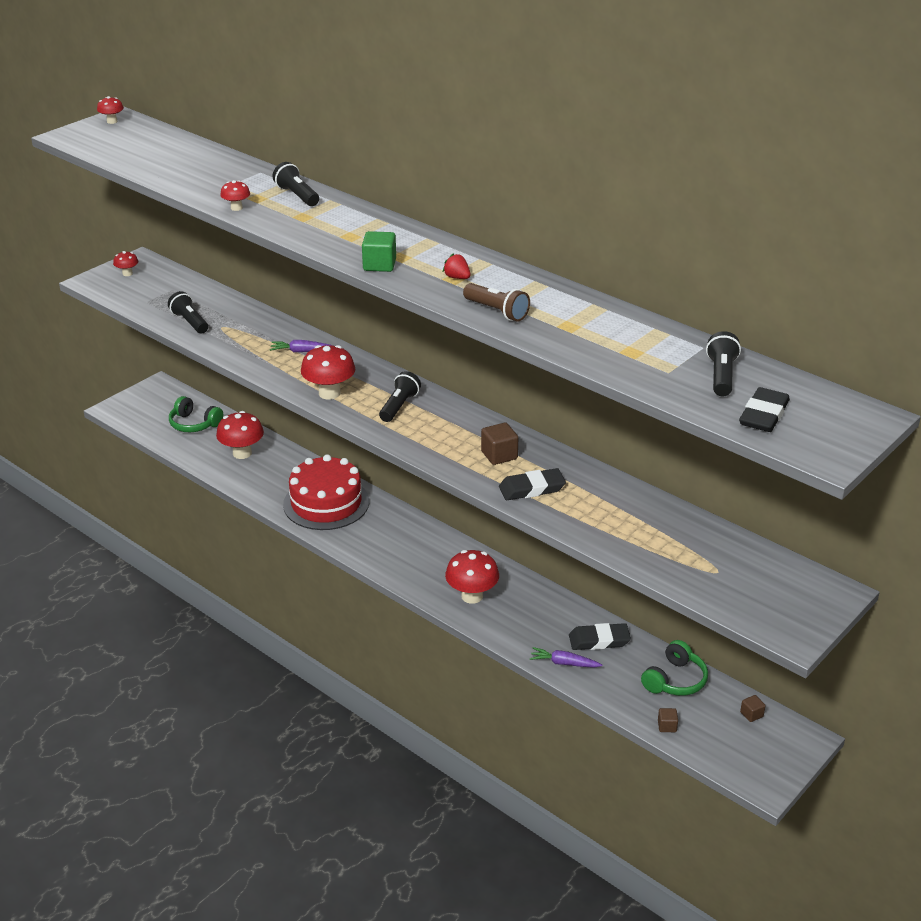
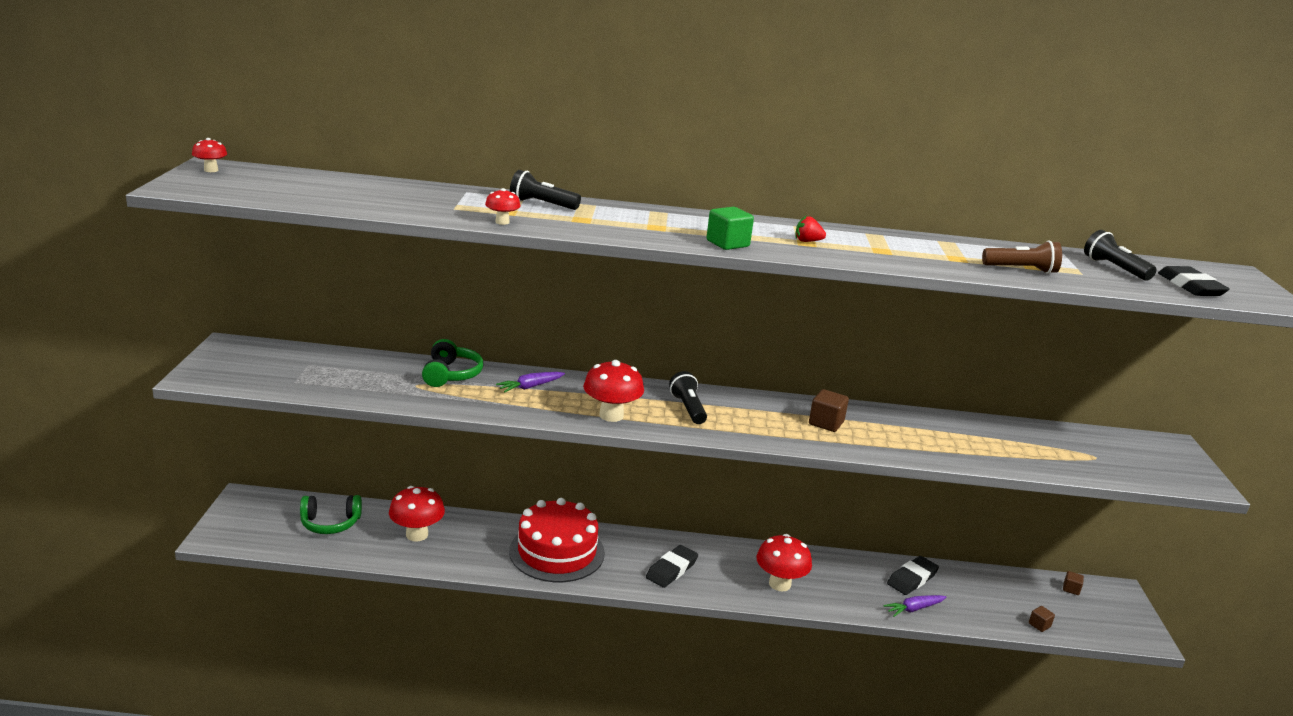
camera: 40 degrees left, 10 degrees down
red mushroom [113,251,138,276] -> none
black flashlight [168,291,208,333] -> none
brown flashlight [463,283,530,322] -> brown flashlight moved to [982,241,1062,274]
black eraser [499,468,566,500] -> black eraser moved to [646,545,698,588]
green headphones [641,640,708,696] -> green headphones moved to [422,339,483,387]

